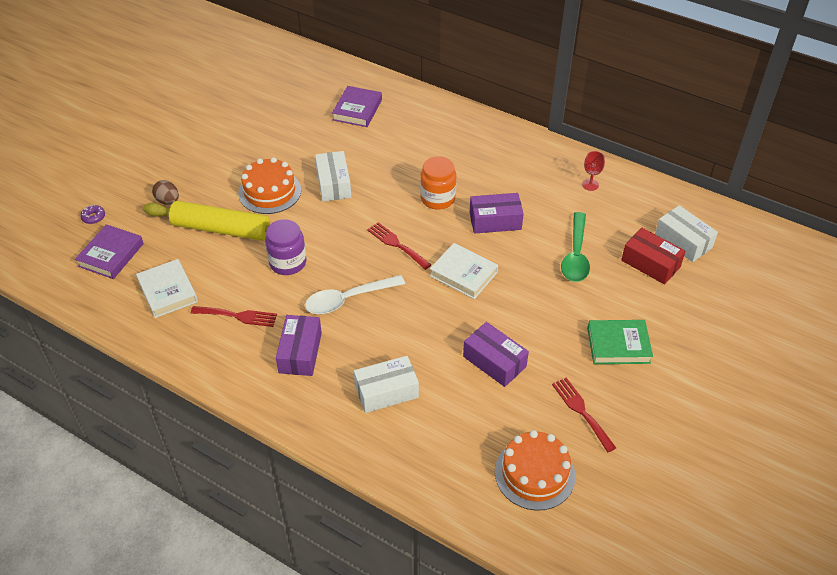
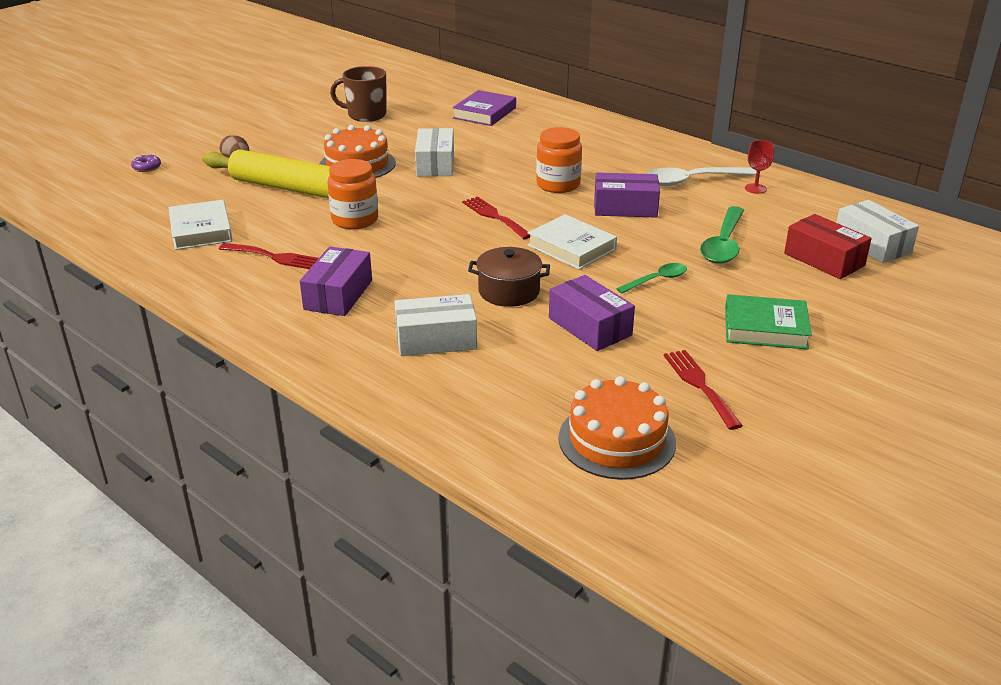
camera: 10 degrees right, 15 degrees down
purple book [75,224,144,279] -> none
purple jar [265,219,306,275] -> orange jar [328,159,378,230]
white spoon [305,275,405,314] -> white spoon moved to [646,167,757,186]
none -> brown mug [330,66,387,122]
none -> brown pot [468,247,550,307]
none -> green spoon [616,263,687,294]

